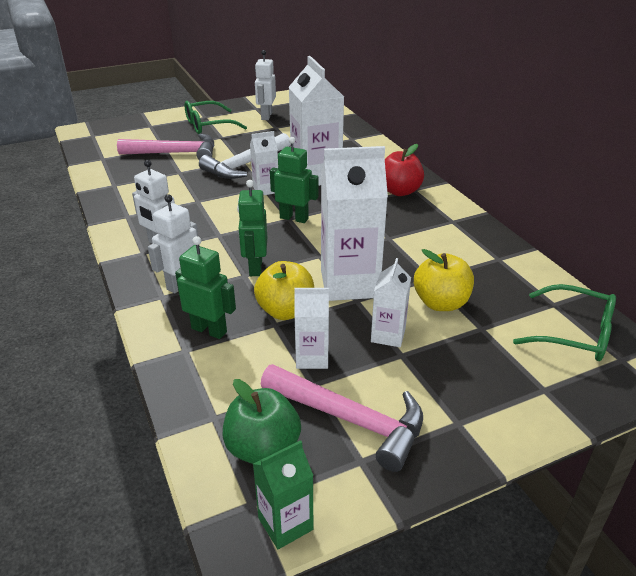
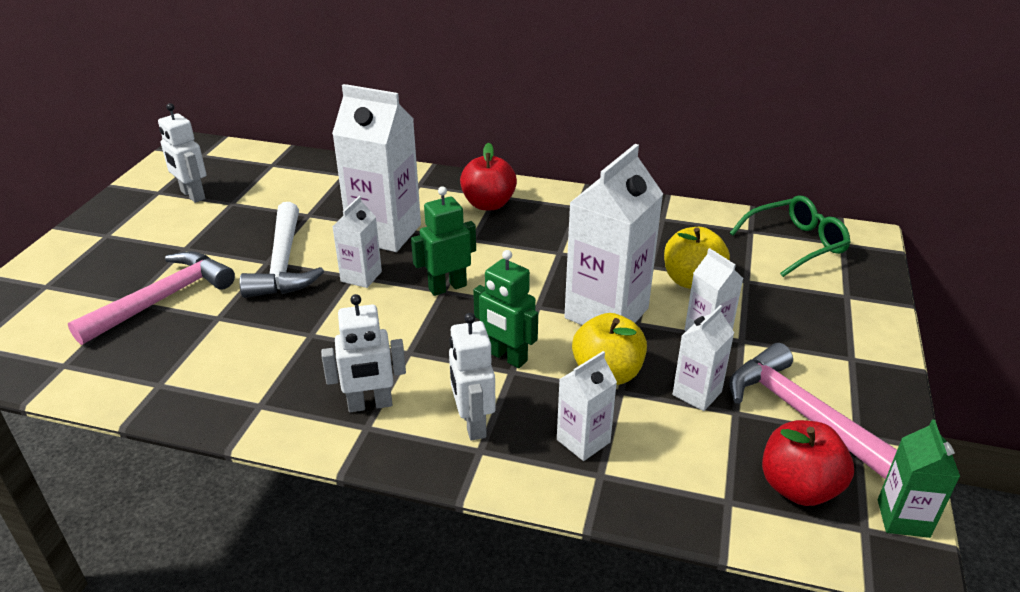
camera: 50 degrees left, 0 degrees up
green robot [175,236,236,339] -> white carton [557,351,617,461]
green glasses [184,101,247,134] -> none
green apple [222,379,301,464] -> red apple [762,420,854,506]
pink hammer [260,364,423,472] -> pink hammer turned 105 degrees counterclockwise [729,343,897,479]

